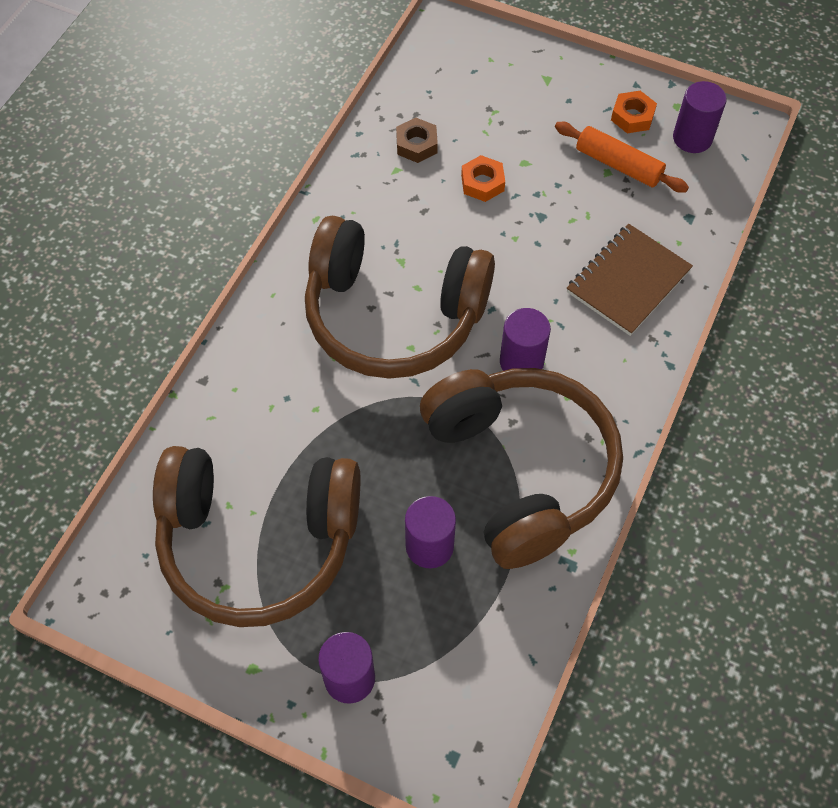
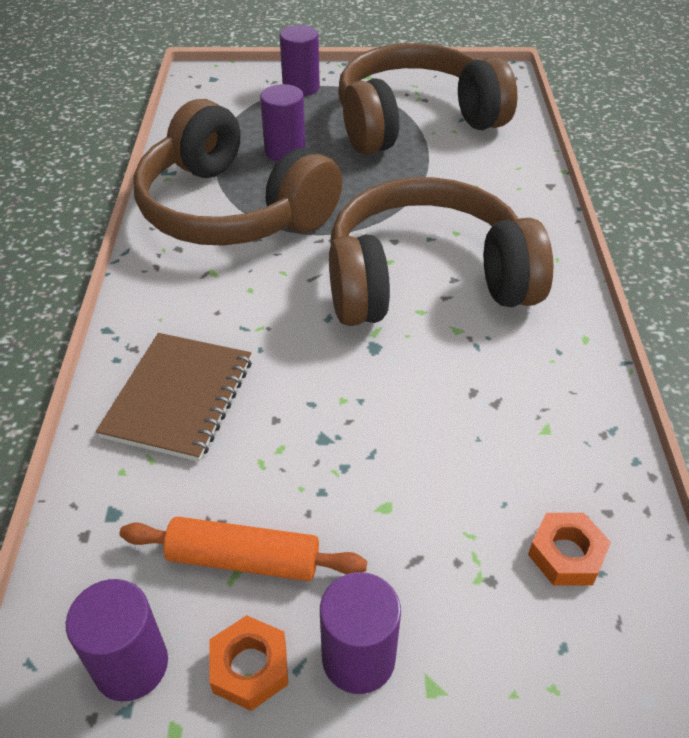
camera: 155 degrees right, 15 degrees down
brown nut [396,117,438,163] -> none
orange nut [461,155,505,202] -> orange nut moved to [528,513,611,585]
purple cylinder [500,308,551,371] -> purple cylinder moved to [320,572,401,694]

